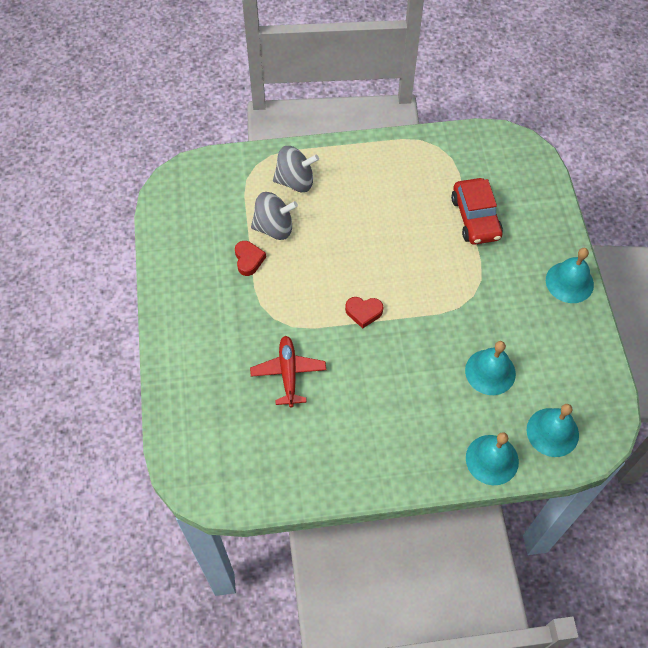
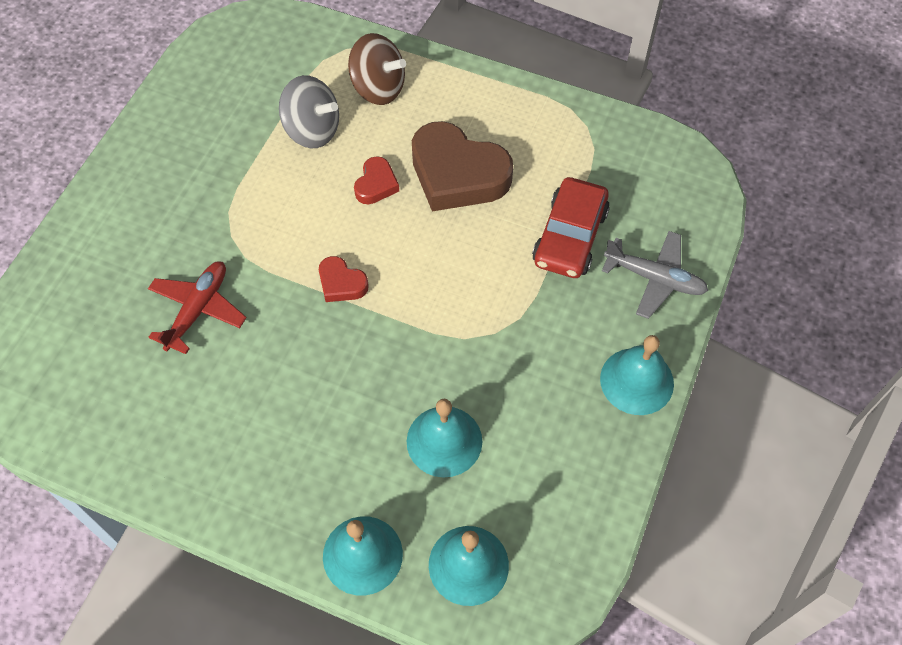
camera: 30 degrees right, 0 degrees up
red heart [235,241,266,276] -> red heart moved to [354,156,399,204]
grey spinning top [273,146,319,192] -> brown spinning top [348,33,406,105]
none -> brown heart [412,121,513,211]
none -> grey plane [602,231,709,319]

